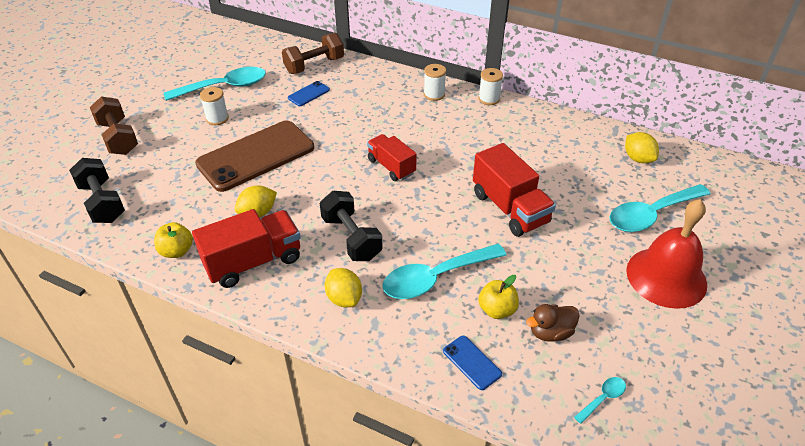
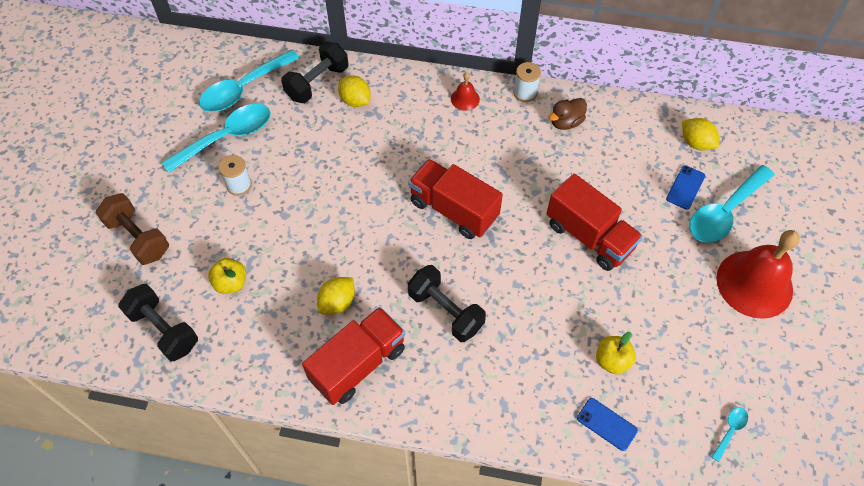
camera: 15 degrees left, 15 degrees up
yellow apple [154,222,193,258] -> yellow apple moved to [208,258,246,294]
brown phone [195,120,314,192] -> none
brown dumbbell [282,33,344,74] -> black dumbbell [281,42,348,103]
blue phone [288,81,330,106] -> blue phone moved to [666,165,705,210]
yellow lemon [325,268,362,307] -> yellow lemon moved to [338,75,371,107]
red truck [367,134,417,181] -> red truck [408,159,503,239], size x1.54
turquoise spoon [382,244,507,299] -> turquoise spoon moved to [199,50,299,112]
white spool [424,64,446,101] -> red bell [451,72,480,111]
brown duck [526,304,580,342] -> brown duck moved to [549,98,587,130]

